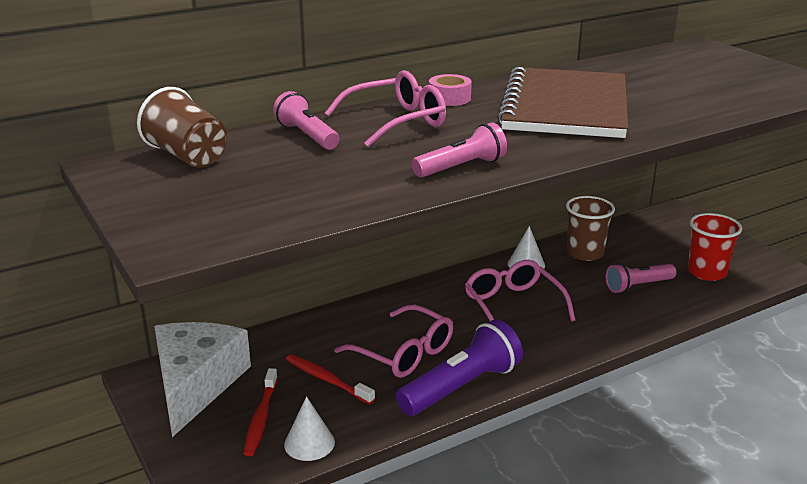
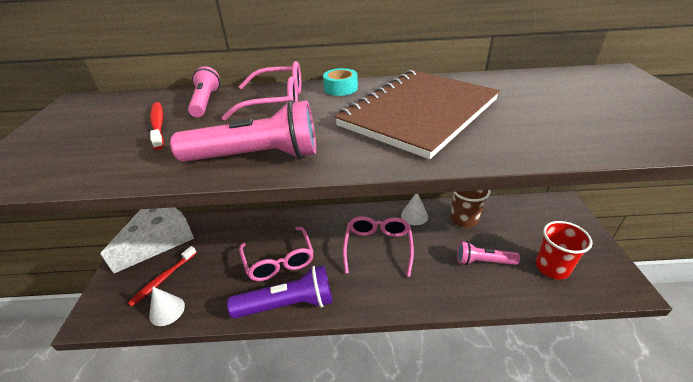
camera: 30 degrees right, 10 degrees up
brown cup [137,87,227,168] -> none
red toothbrush [286,354,375,405] -> red toothbrush moved to [150,102,164,150]
pink flashlight [412,123,507,178] -> pink flashlight [170,100,316,162], size x1.58
pink tape [429,74,472,106] -> turquoise tape [323,68,358,96]

